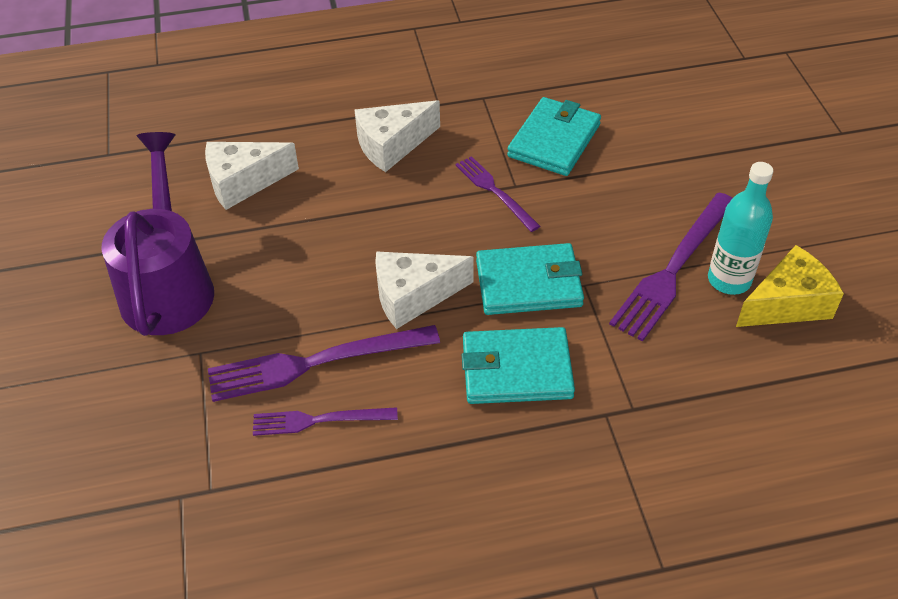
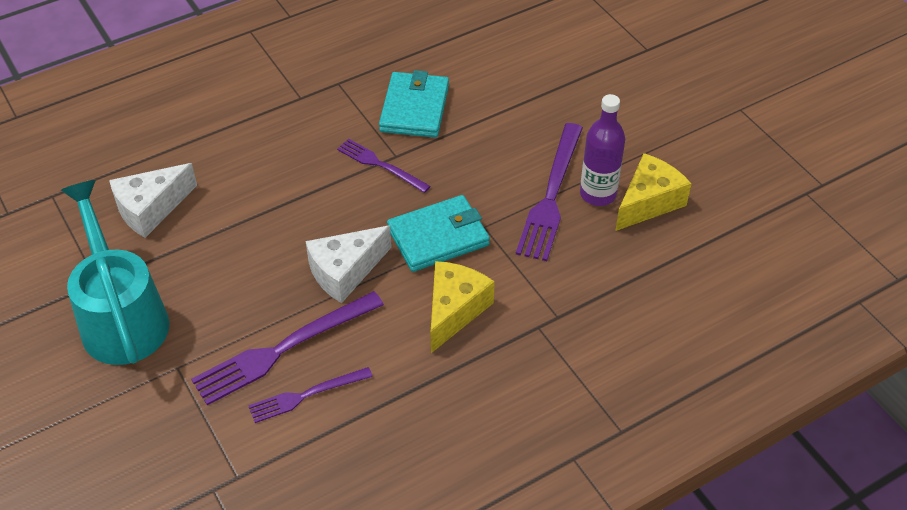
camera: 20 degrees left, 0 degrees up
purple watering can [102,132,214,336] -> turquoise watering can [61,180,169,365]
white cheese [355,100,440,172] -> none
turquoise wallet [462,327,575,404] -> yellow cheese [431,261,495,353]
turquoise bottle [708,162,773,295] -> purple bottle [580,94,625,206]

